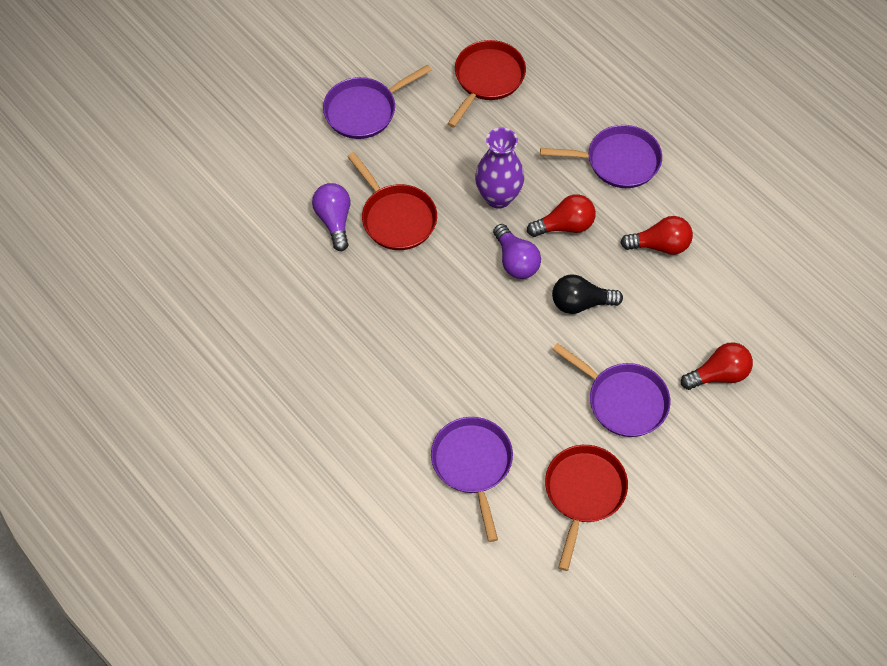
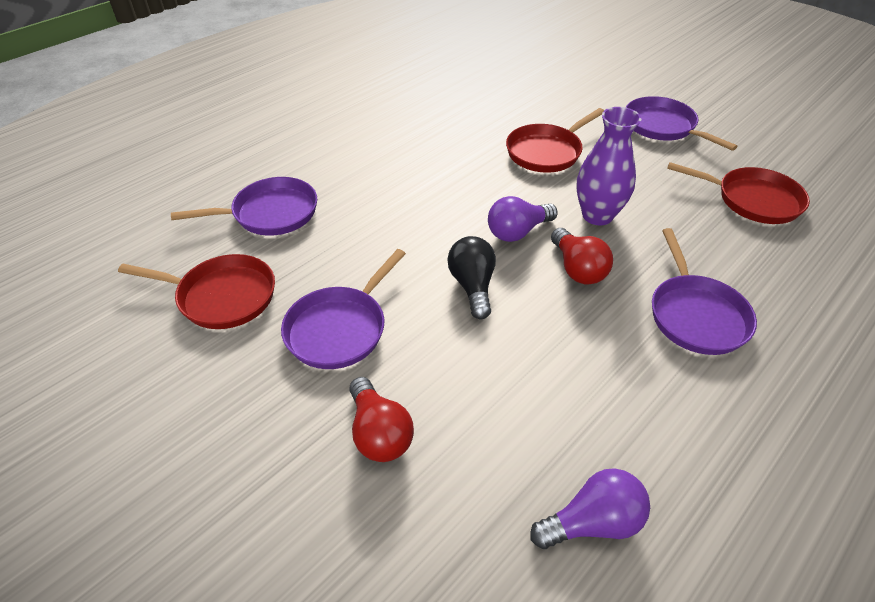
camera: 85 degrees right, 15 degrees down
purple light bulb [312,183,350,251] -> purple light bulb moved to [530,468,650,549]
red light bulb [620,216,693,255] -> none

